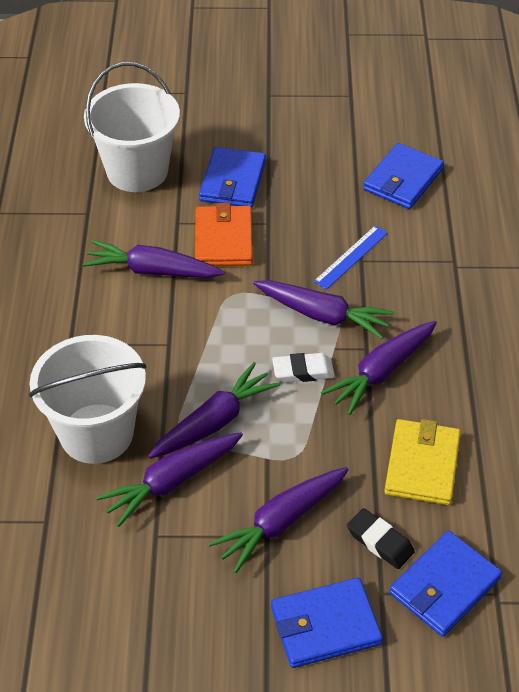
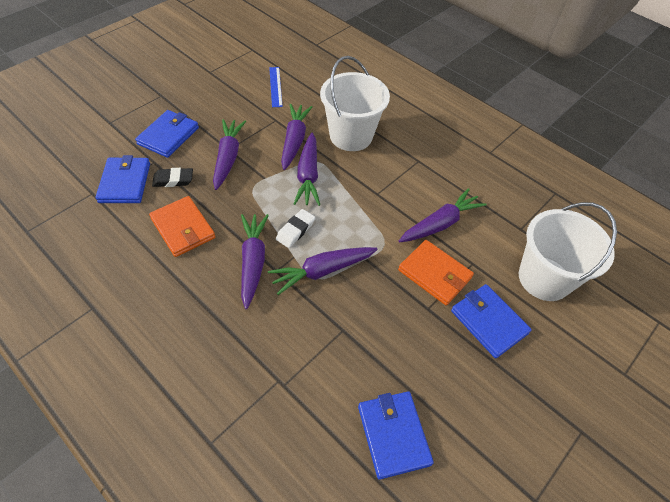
camera: 130 degrees right, 5 degrees up
blue ruler [313,225,388,290] -> blue ruler moved to [269,67,283,107]
yellow wallet [384,419,461,505] -> orange wallet [149,196,215,257]

